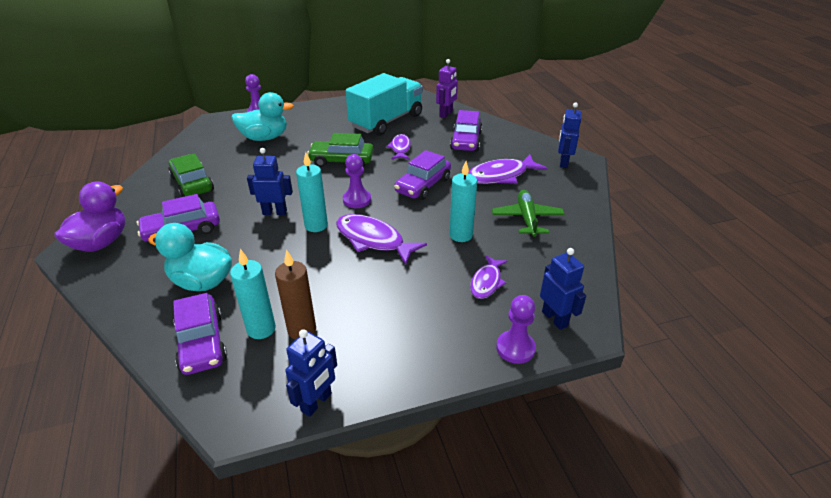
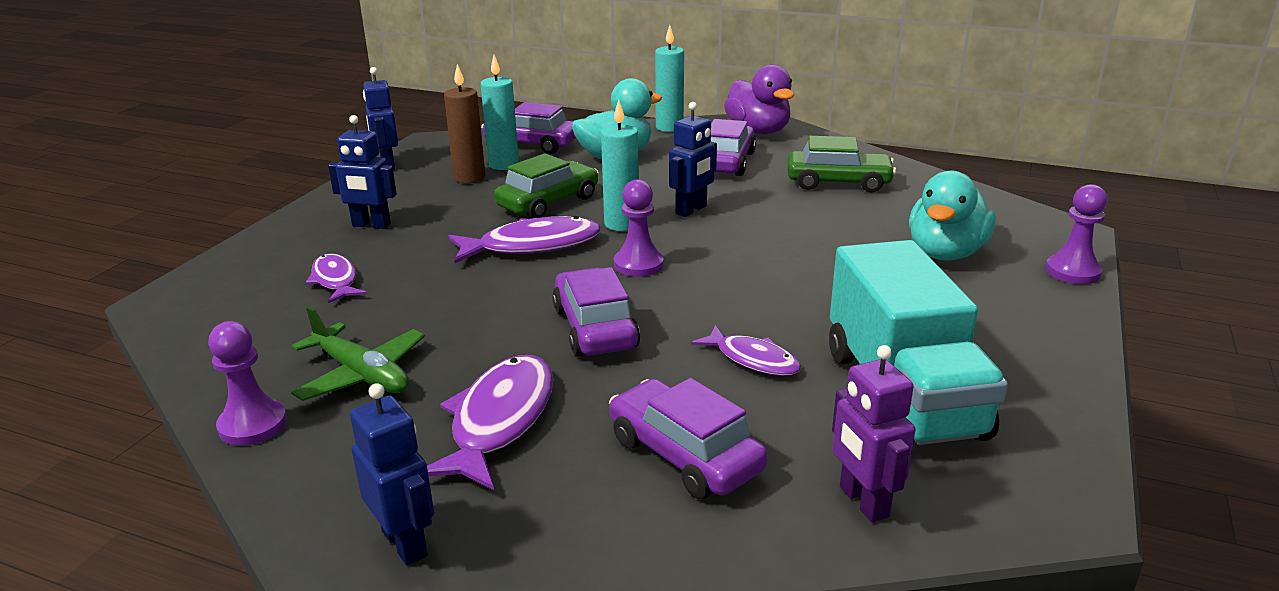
camera: 130 degrees right, 10 degrees down
green car [307,133,374,167] -> green car moved to [494,153,599,219]
turquoise candle [449,161,477,242] -> turquoise candle moved to [655,25,684,132]
purple pawn [496,295,536,364] -> purple pawn moved to [208,321,287,446]
blue robot [540,248,586,330] -> blue robot moved to [328,115,397,229]

